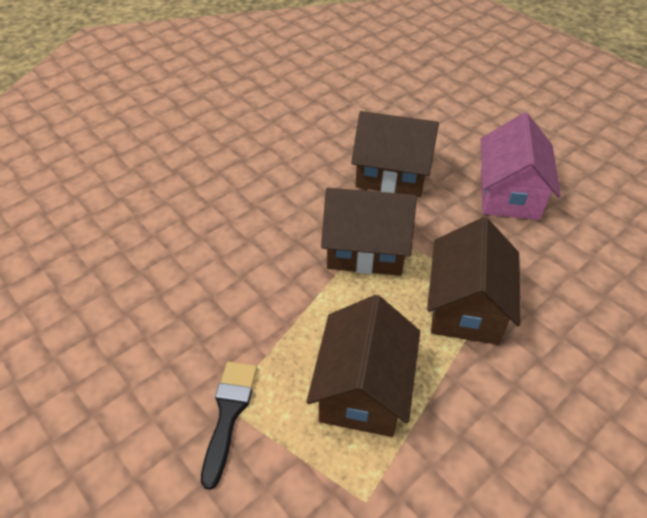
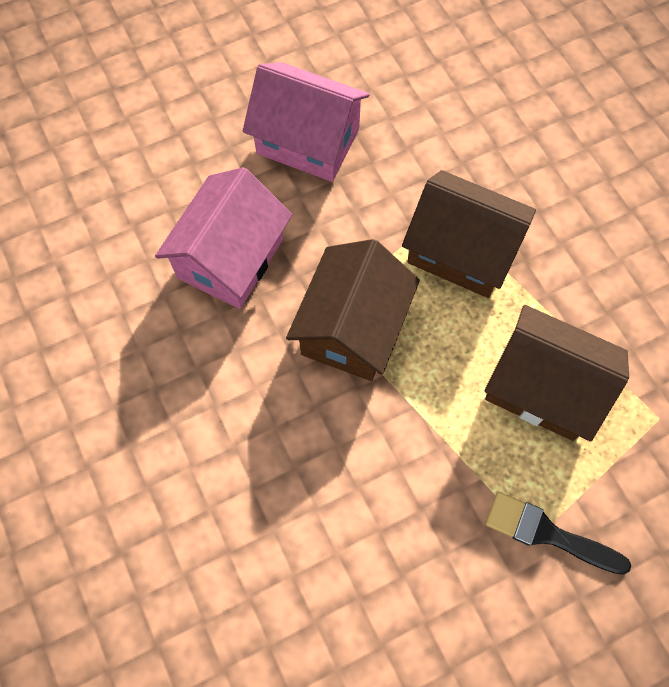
camera: 75 degrees left, 20 degrees up
brown house [351,111,439,197] -> pink house [155,167,292,309]

